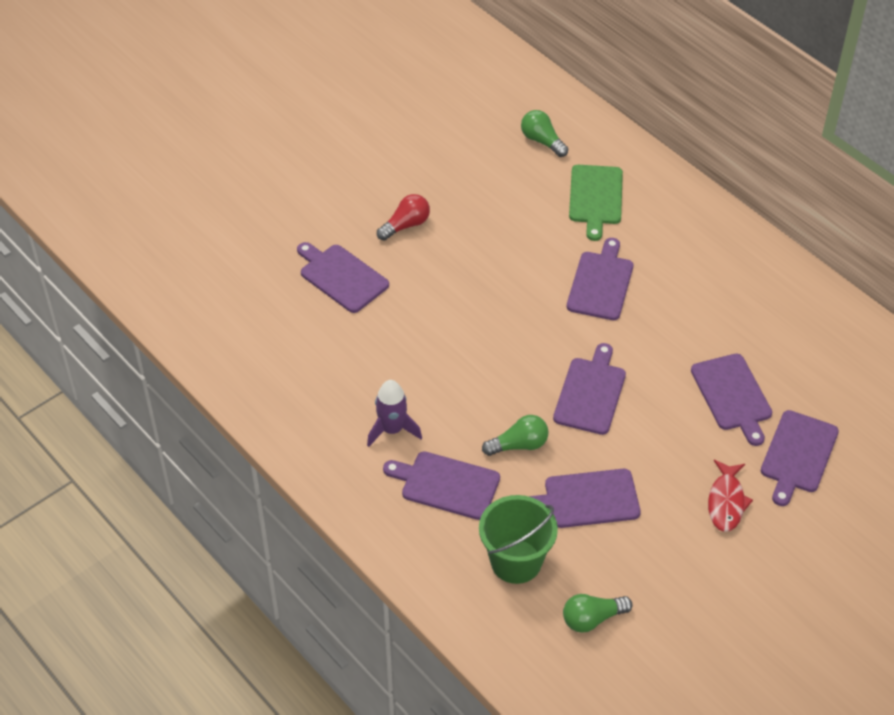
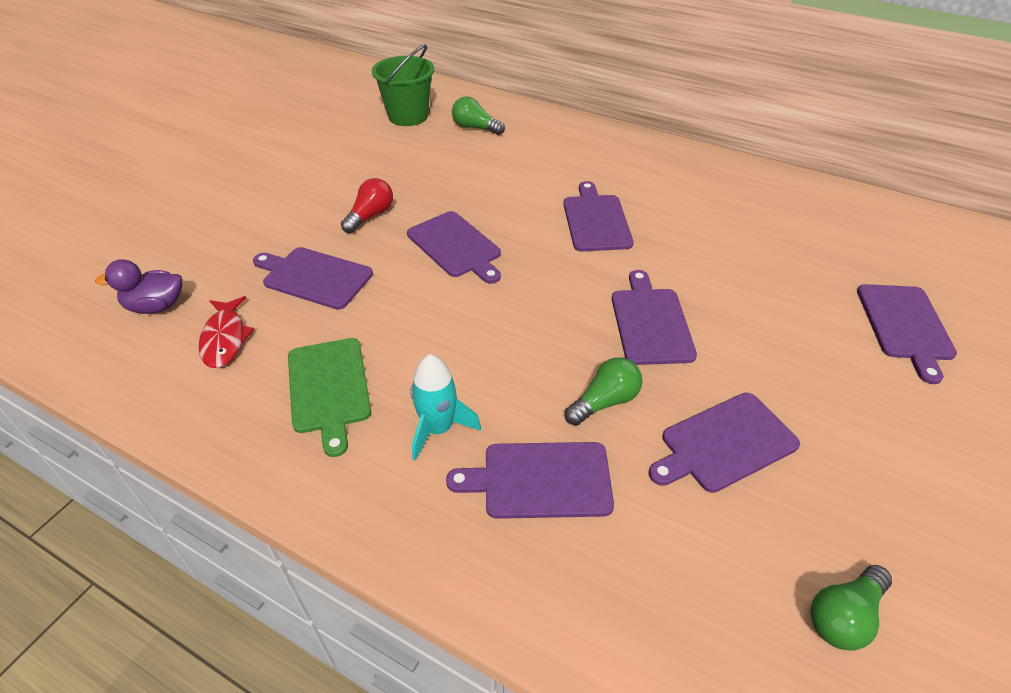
camera: 20 degrees left, 5 degrees down
purple rocket [367,380,422,447] -> turquoise rocket [410,354,481,461]
green bucket [479,495,558,584] -> green bucket moved to [372,44,434,126]
green cutting board [569,165,623,241] -> green cutting board moved to [288,338,371,457]
purple cutting board [691,354,772,446] -> purple cutting board moved to [407,211,501,284]
red fish [708,460,753,532] -> red fish moved to [199,296,254,368]
none -> purple duck [95,259,182,314]

